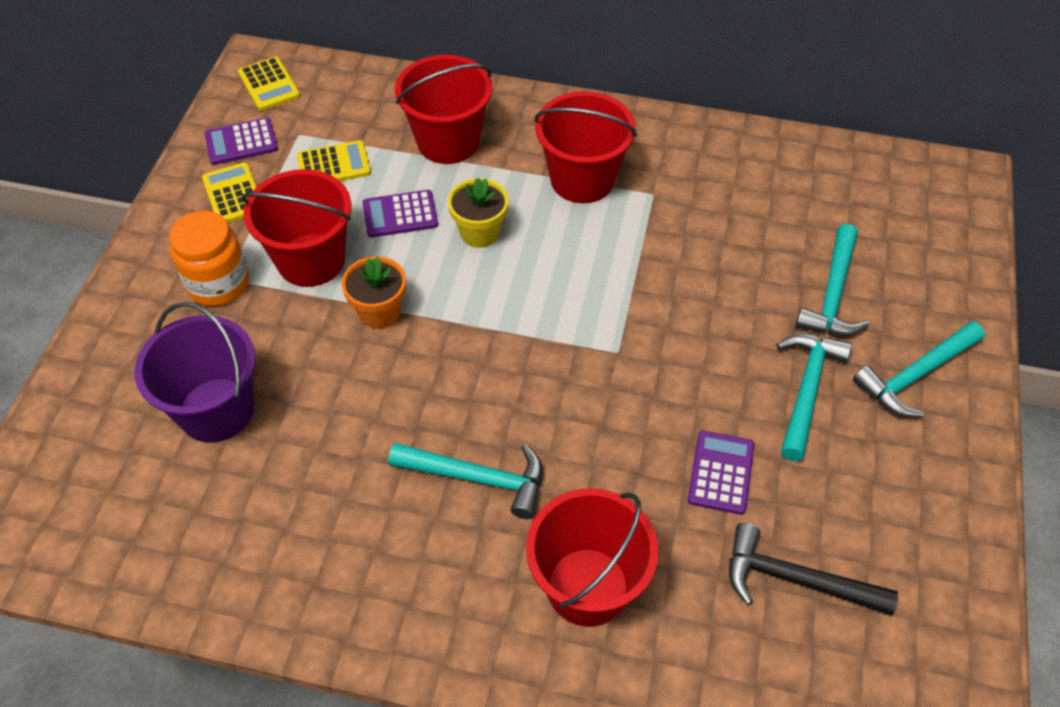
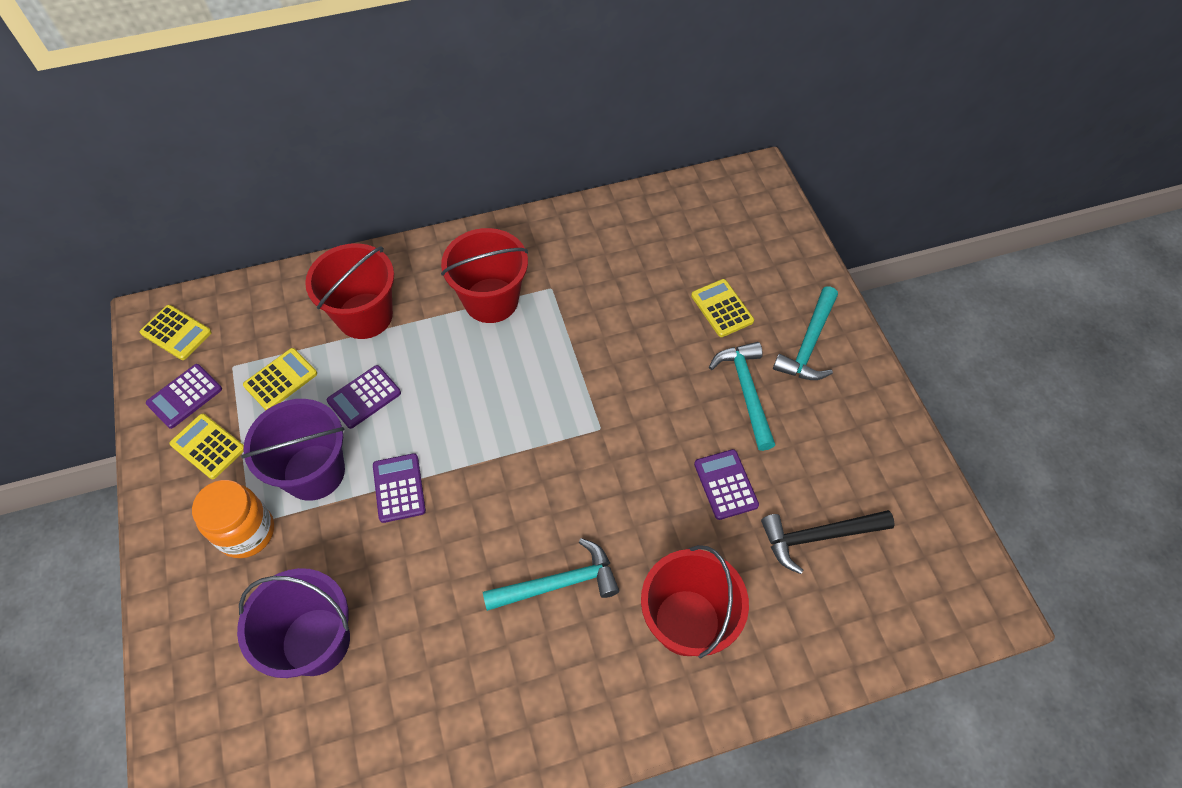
camera: 30 degrees left, 5 degrees up
red bucket [242,169,351,287] -> purple bucket [241,399,345,501]
orange flower pot [342,256,406,329] -> purple calculator [373,453,426,523]
yellow flower pot [448,177,509,248] -> none
turquoise hammer [795,224,869,336] -> yellow calculator [691,279,754,337]

